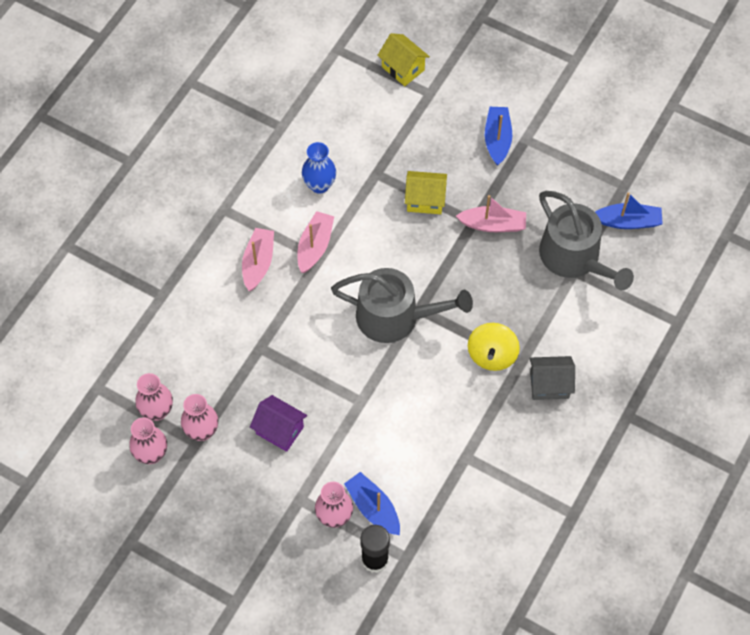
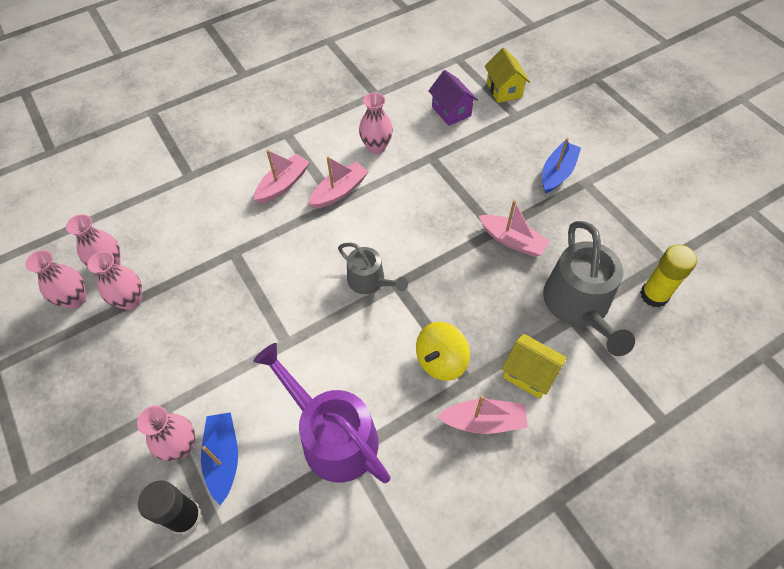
camera: 30 degrees right, 5 degrees down
purple house [250,395,307,452] -> purple house moved to [428,70,478,126]
blue vase [302,142,336,194] -> pink vase [359,93,393,154]
grey watering can [331,268,473,343] -> grey watering can [338,243,408,294], size x0.58
yellow house [405,171,447,214] -> yellow house moved to [502,334,567,399]
grey house [529,356,575,400] -> pink boat [437,395,528,434]
blue boat [595,192,663,229] -> yellow glue stick [640,244,697,308]
none -> purple watering can [253,343,391,483]

